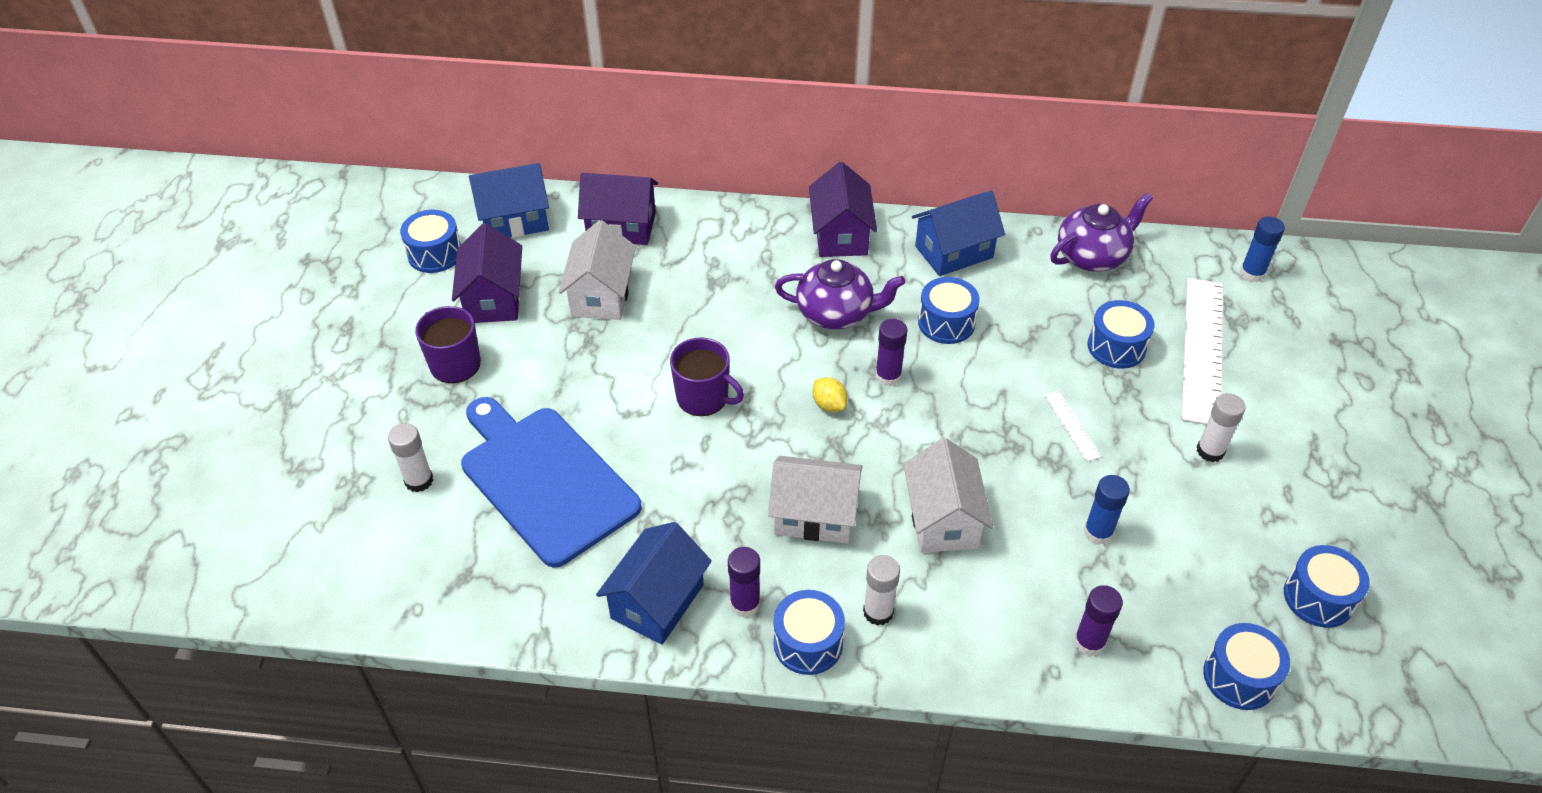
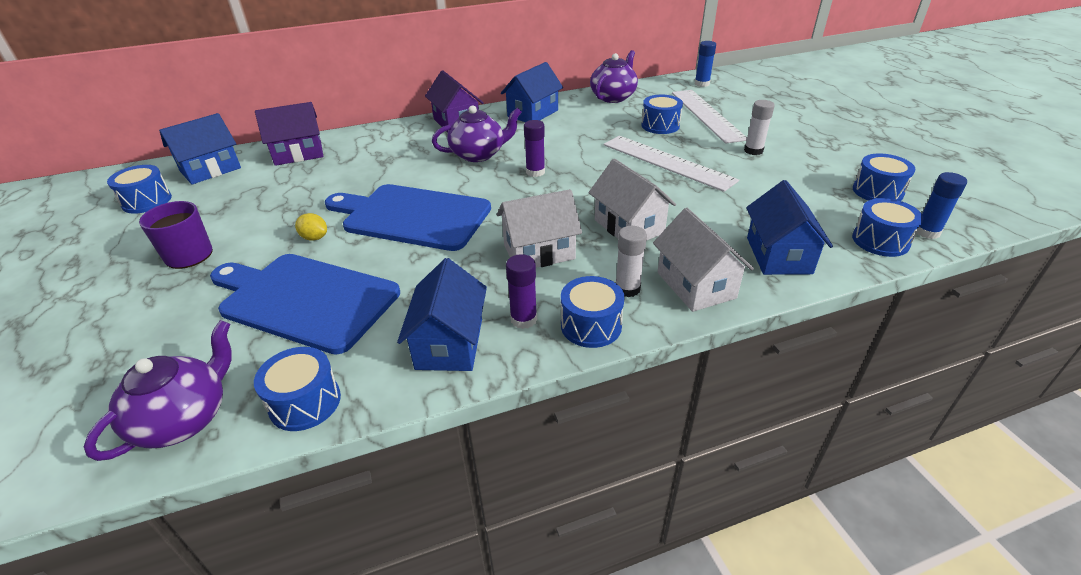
camera: 25 degrees left, 10 degrees down
white glue stick [388,423,433,492] -> none
purple house [452,223,522,323] -> none
white house [558,220,636,320] -> white house moved to [653,208,754,312]
purple mug [670,337,744,416] -> blue cutting board [325,184,491,251]
yellow lemon [813,377,848,412] -> yellow lemon moved to [295,213,327,241]
blue drum [918,277,980,344] -> blue drum moved to [254,347,341,431]
white ruler [1044,391,1102,462] -> white ruler [604,136,739,192], size x2.30
purple glue stick [1074,585,1123,656] -> blue house [746,180,833,275]
blue glue stick [1084,475,1130,545] -> blue glue stick moved to [917,172,967,239]
none -> purple teapot [84,320,232,461]

